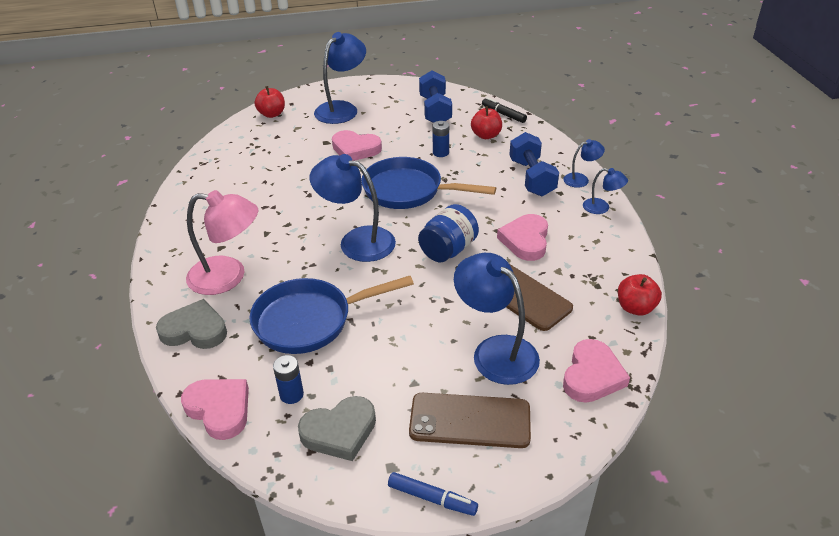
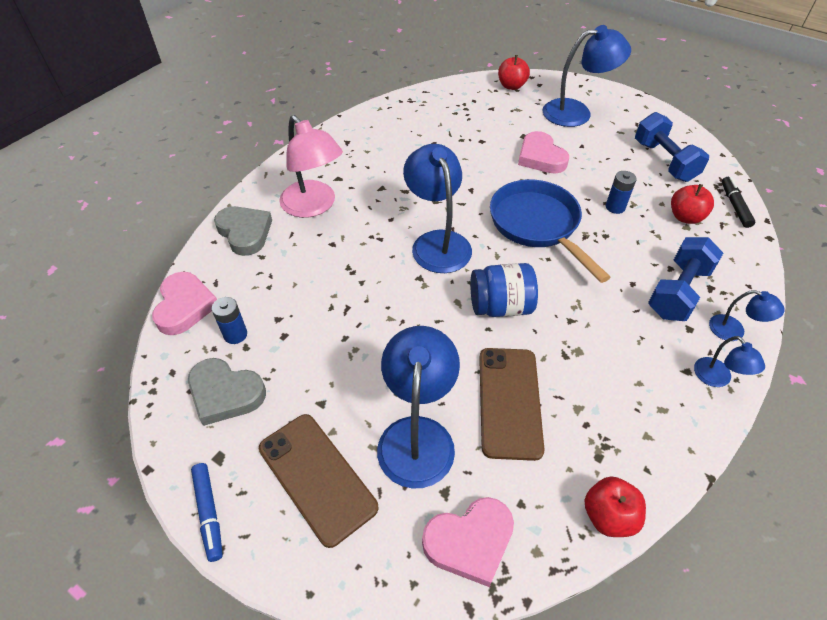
camera: 45 degrees right, 10 degrees up
blue pan [249,276,414,354] -> none
blue dumbbell [419,70,452,123] -> blue dumbbell turned 60 degrees counterclockwise [635,112,709,182]
pink heart [497,214,548,261] -> none

